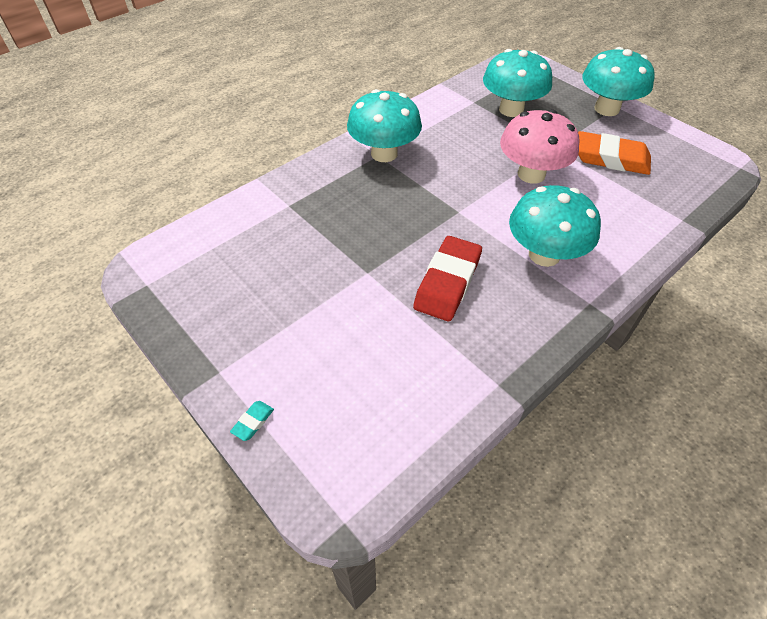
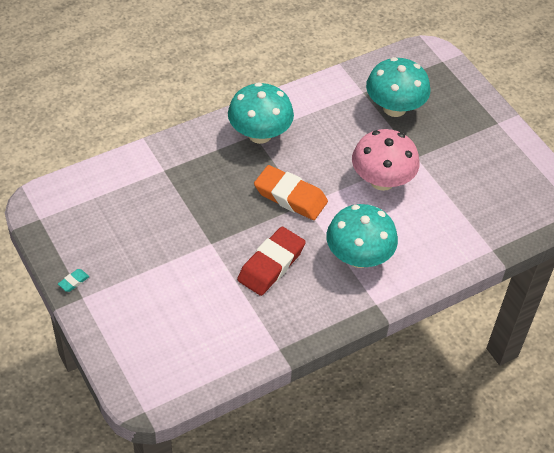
camera: 10 degrees right, 0 degrees up
turquoise eraser [230,401,274,441] -> turquoise eraser moved to [58,269,89,292]
orange eraser [578,131,651,175] -> orange eraser moved to [254,165,328,220]
turquoise mushroom [582,47,655,116] -> none

